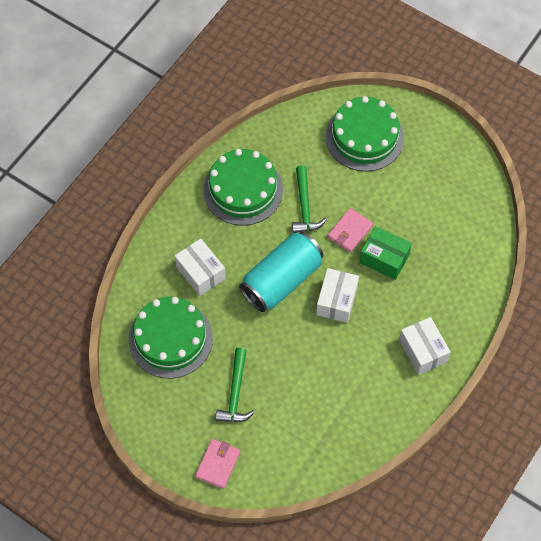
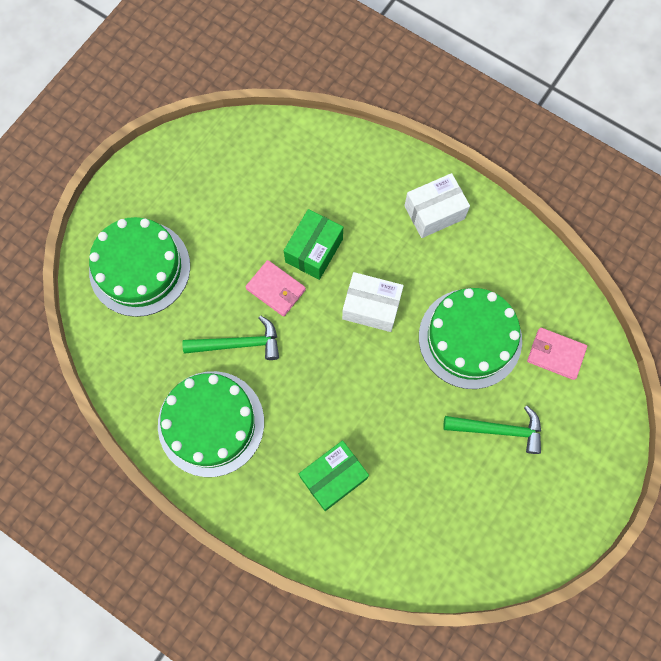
camera: 90 degrees left, 10 degrees up
green cake [129,297,213,378] -> green cake moved to [419,288,522,389]
white box [175,238,226,296] -> green box [299,440,369,511]
pink wallet [195,439,240,489] -> pink wallet moved to [527,328,587,380]
turquoise can [239,232,323,312] -> none

